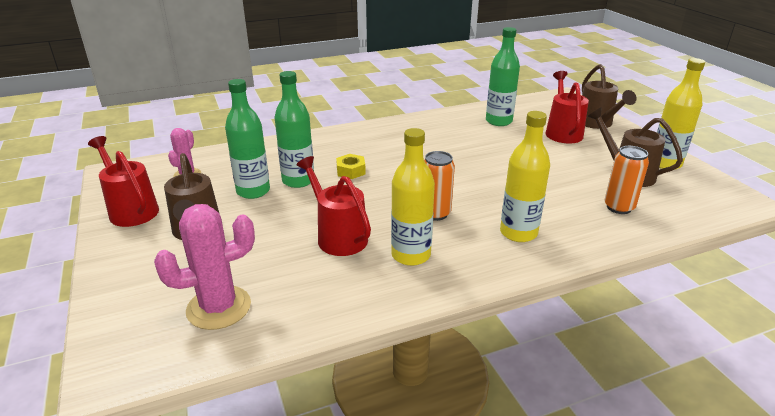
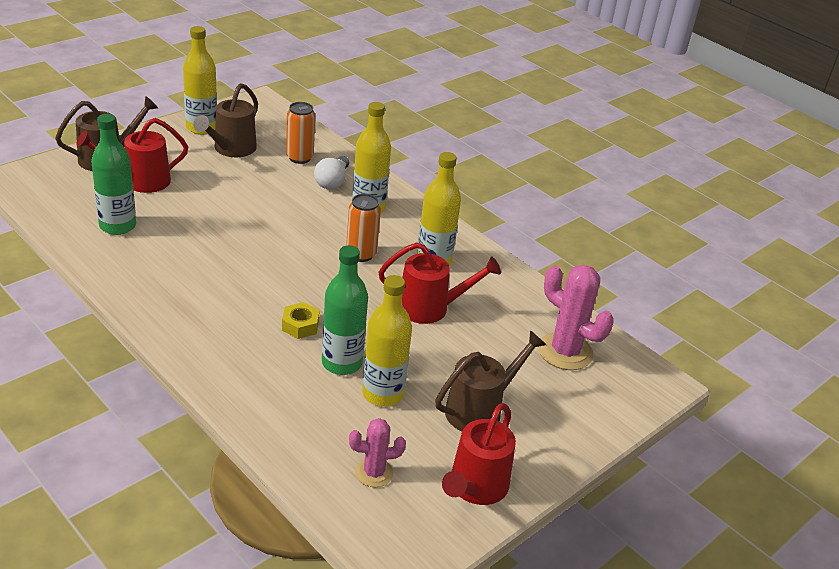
camera: 115 degrees left, 5 degrees up
green bottle [225,79,270,199] -> yellow bottle [362,275,412,407]
red watering can [297,156,371,256] -> red watering can turned 120 degrees counterclockwise [379,242,501,324]
none -> white light bulb [314,156,349,189]

